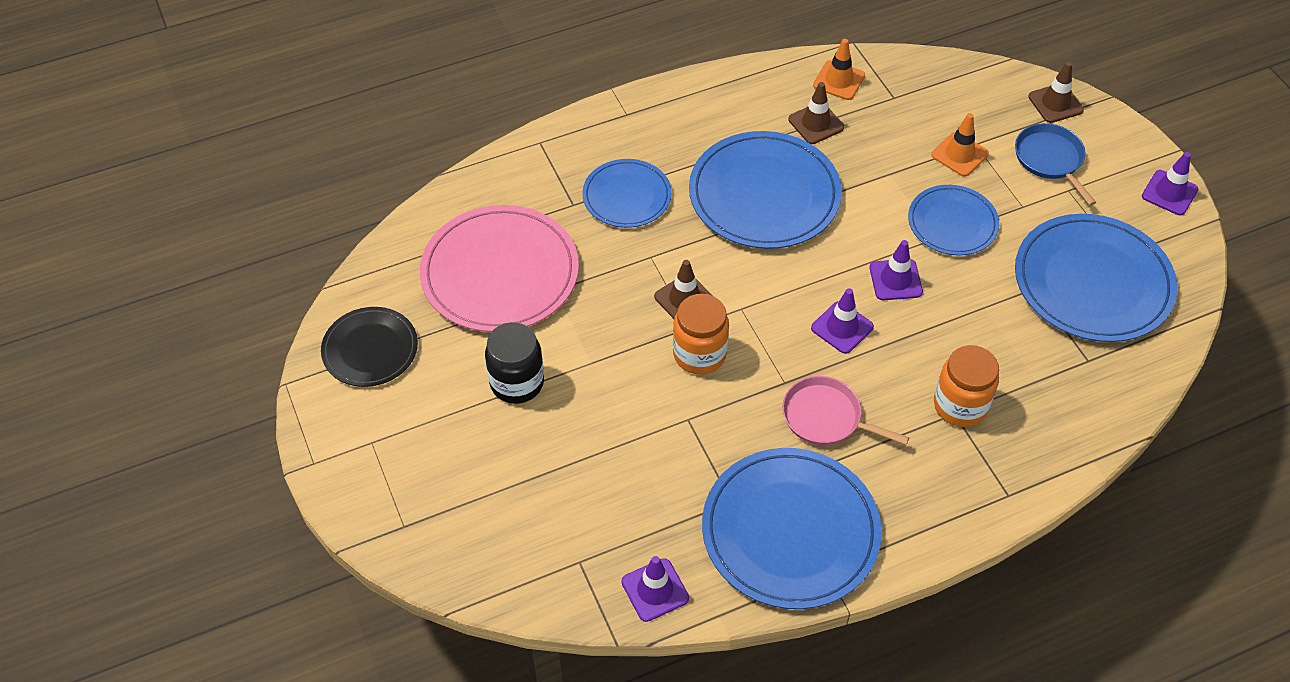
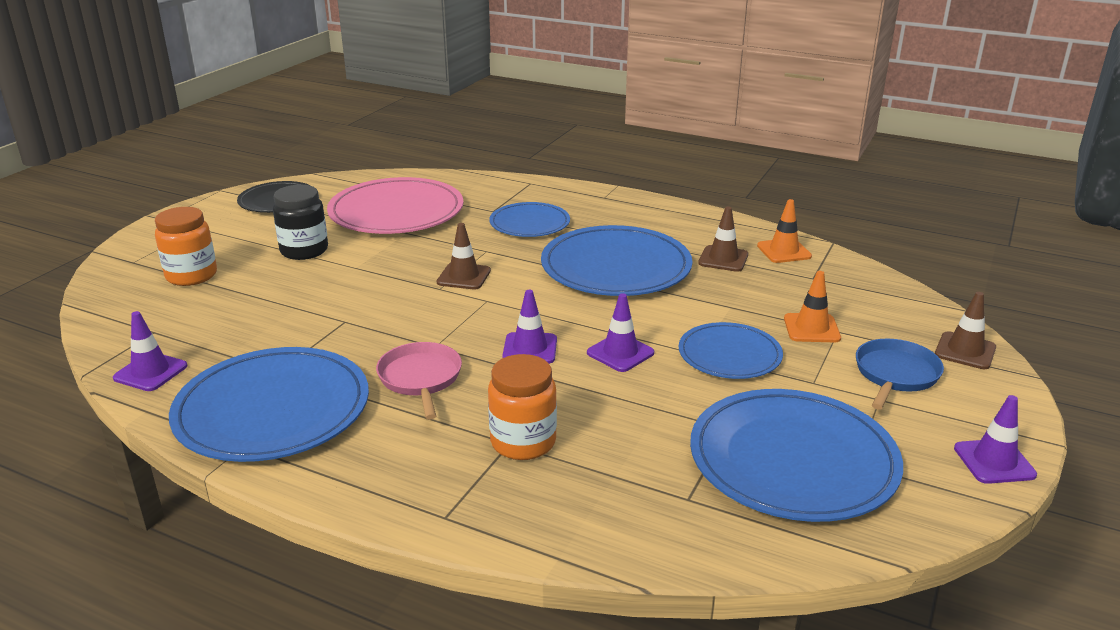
camera: 50 degrees right, 25 degrees down
orange jar [673,294,729,375] -> orange jar moved to [155,207,217,286]

